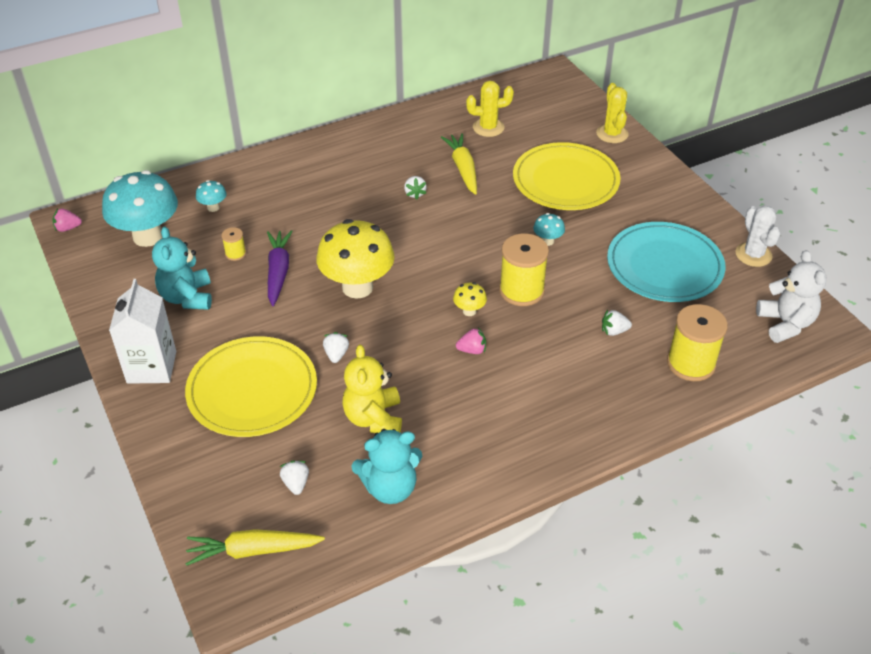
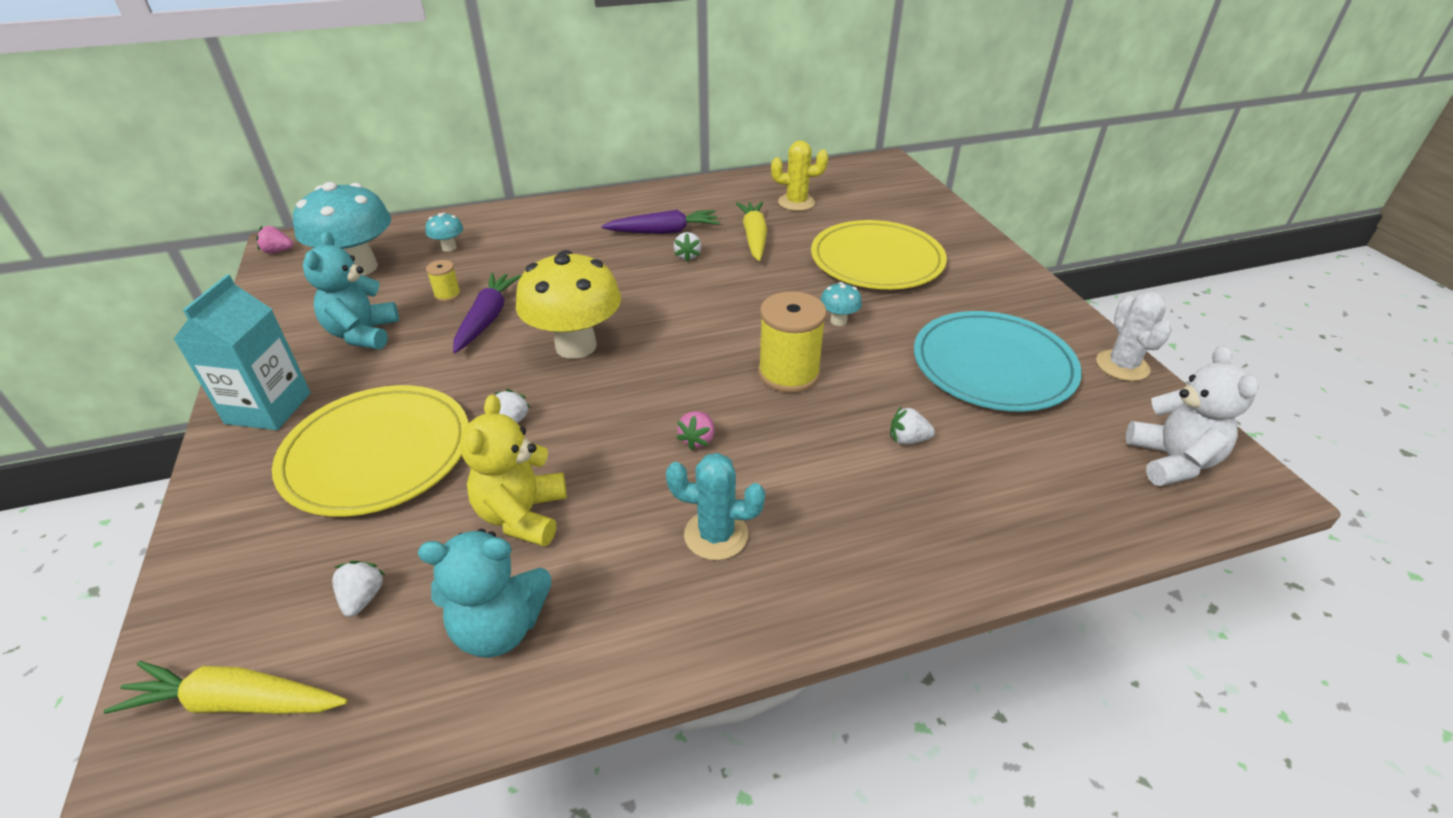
camera: 10 degrees right, 5 degrees down
white carton [109,279,176,384] -> turquoise carton [174,275,311,430]
yellow mushroom [453,282,487,316] -> none
pink strawberry [456,328,486,354] -> pink strawberry turned 105 degrees clockwise [676,411,714,450]
yellow cactus [596,83,629,143] -> none
yellow spool [667,304,728,381] -> none
none -> purple carrot [601,210,720,234]
none -> turquoise cactus [666,453,765,560]

